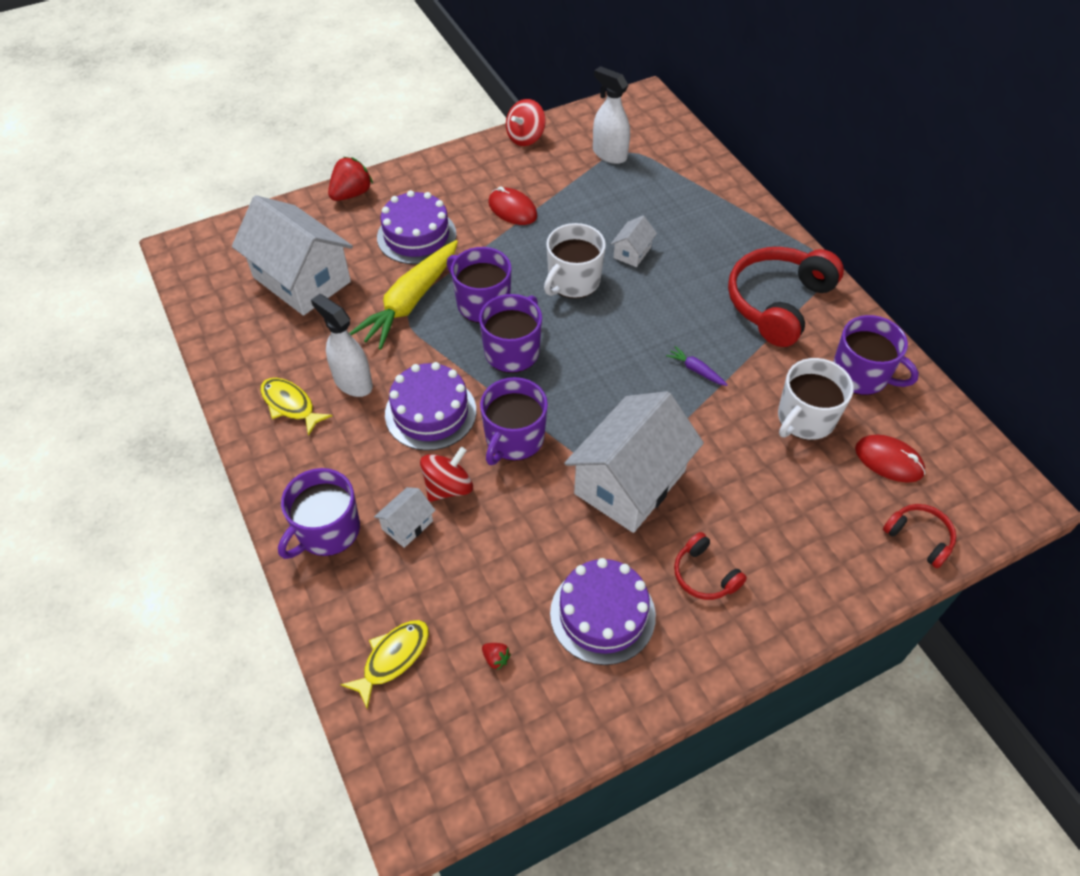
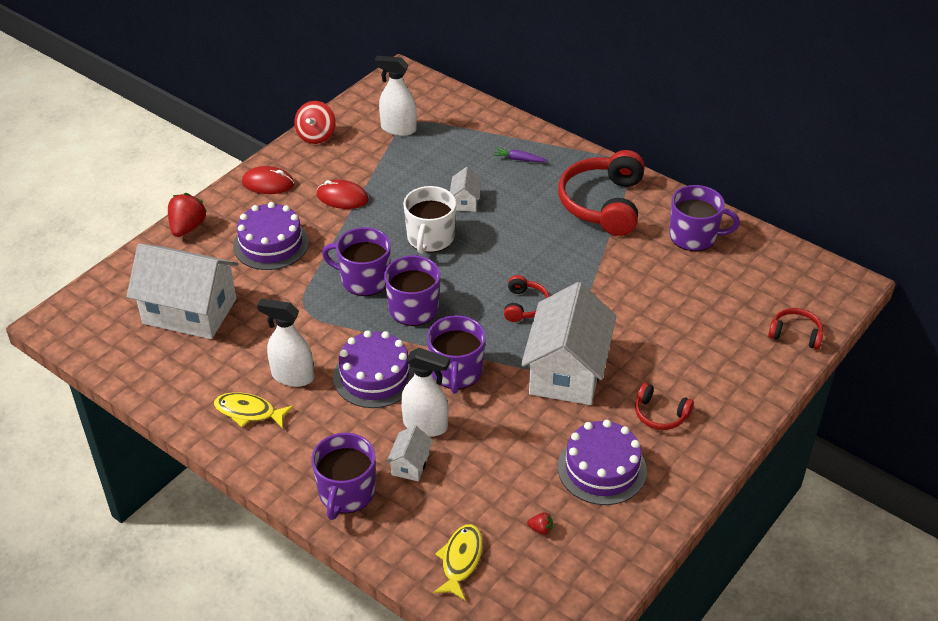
camera: 25 degrees left, 10 degrees down
yellow carrot [349,240,458,349] -> none
red spinning top [420,447,473,502] -> white spray bottle [401,348,450,437]
purple carrot [666,346,728,386] -> purple carrot moved to [493,148,548,162]
white mug [778,358,854,440] -> none
red mouse [855,435,925,482] -> red mouse moved to [242,166,294,194]
none -> red headphones [504,275,550,322]

